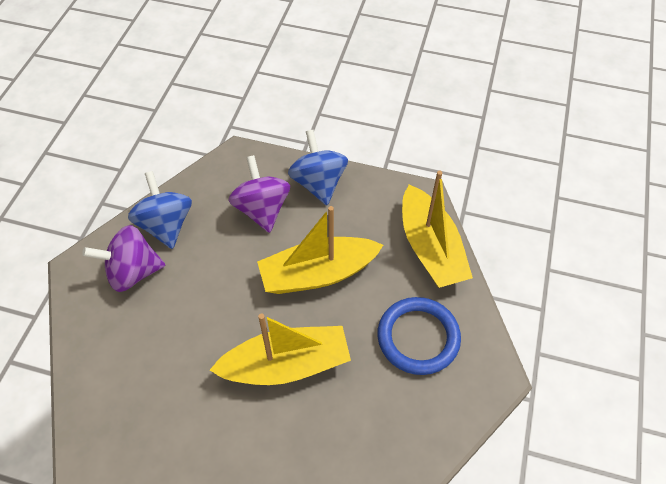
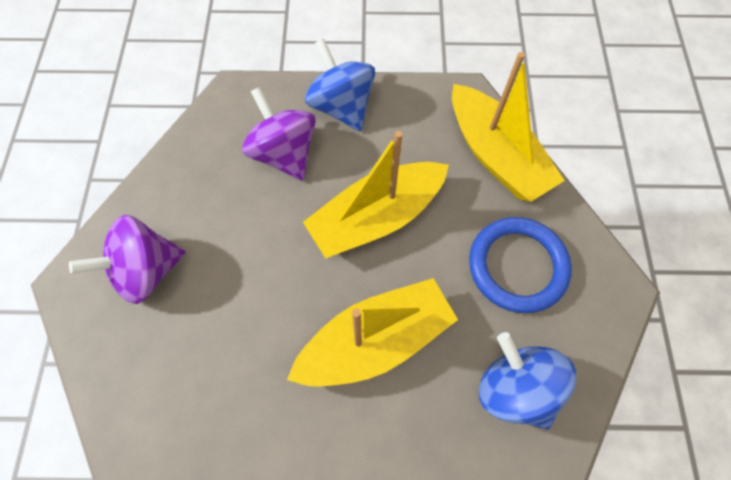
camera: 15 degrees left, 10 degrees up
blue spinning top [128,171,192,249] -> blue spinning top moved to [479,332,576,430]

